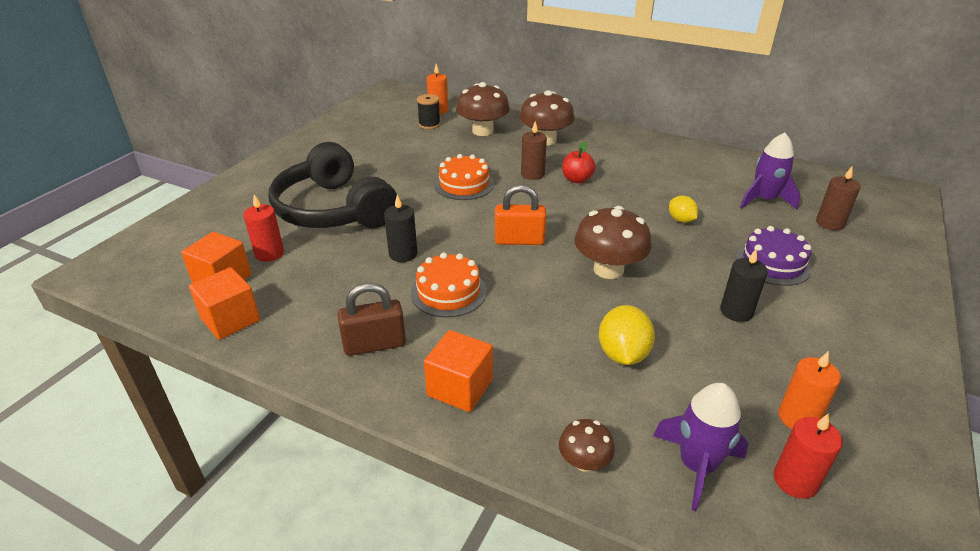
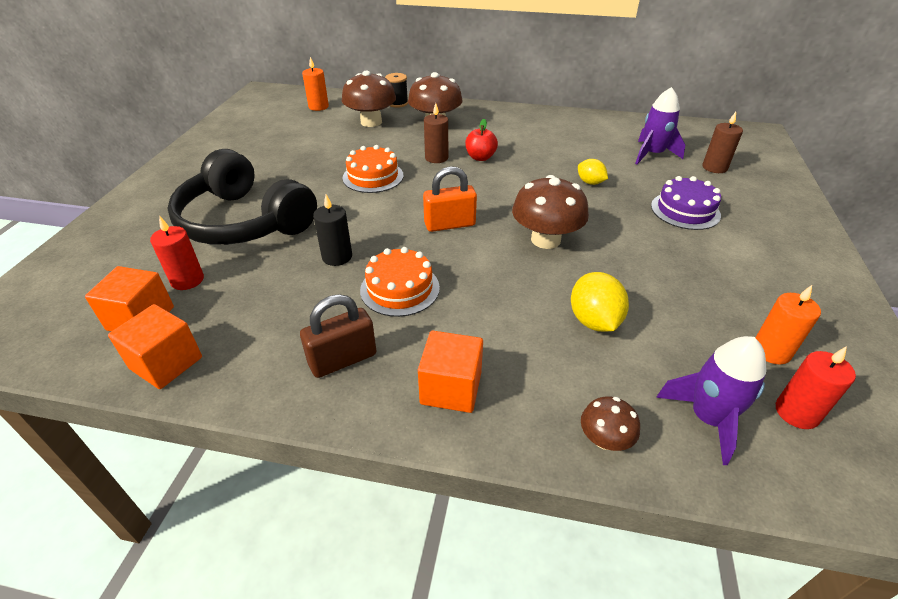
camera: 15 degrees left, 5 degrees up
black spool [417,94,441,129] -> black spool moved to [385,73,408,108]
black candle [720,249,768,322] -> none

